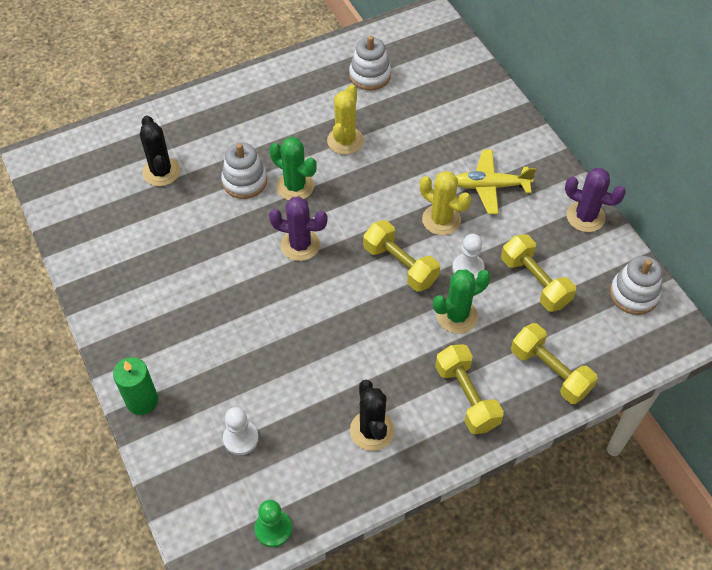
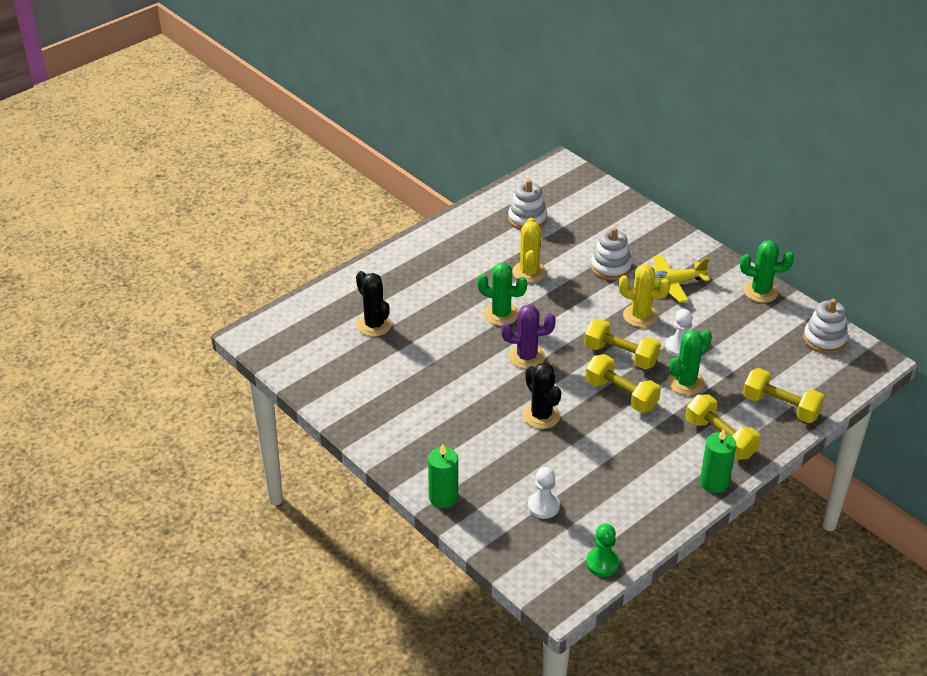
camera: 15 degrees left, 15 degrees down
white stacking toy [221,143,267,199] -> white stacking toy moved to [591,227,632,280]
black cactus [350,379,394,451] -> black cactus moved to [523,363,561,429]
yellow dumbbell [501,234,576,312] -> yellow dumbbell moved to [585,354,661,413]
purple cactus [565,168,626,232] -> green cactus [740,240,794,303]
none -> green candle [700,429,736,493]

